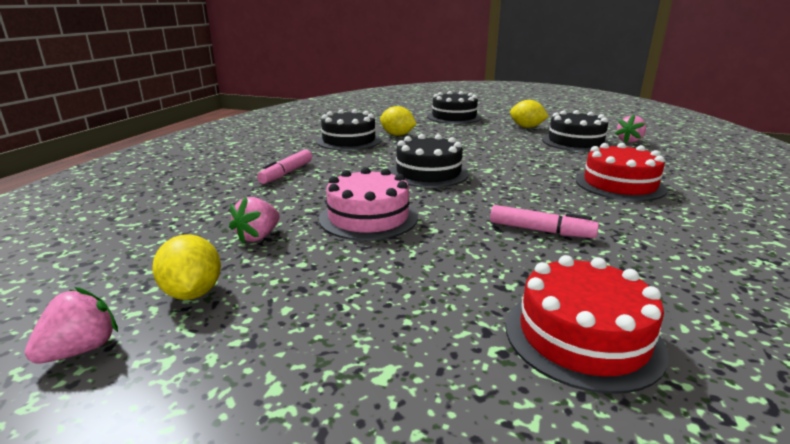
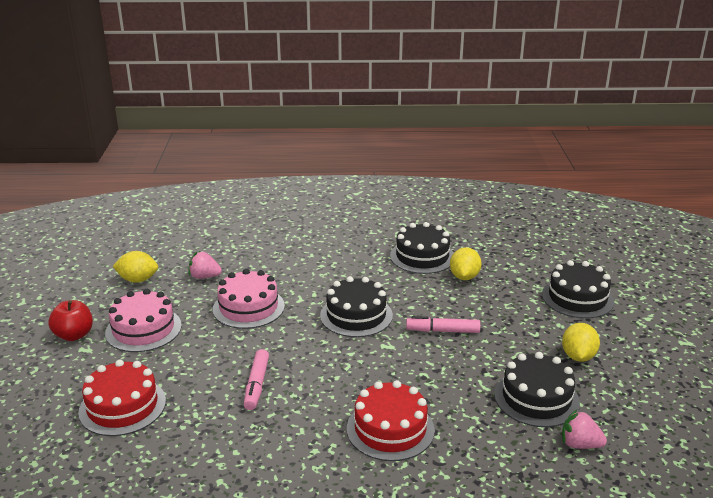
camera: 70 degrees right, 5 degrees up
pink strawberry [25,287,118,363] -> none
yellow lemon [152,234,221,300] -> yellow lemon turned 45 degrees clockwise [113,251,158,283]
pink marker [257,149,312,184] -> pink marker moved to [406,316,480,333]
none -> red apple [48,300,93,341]
none -> pink cake [105,289,182,352]

